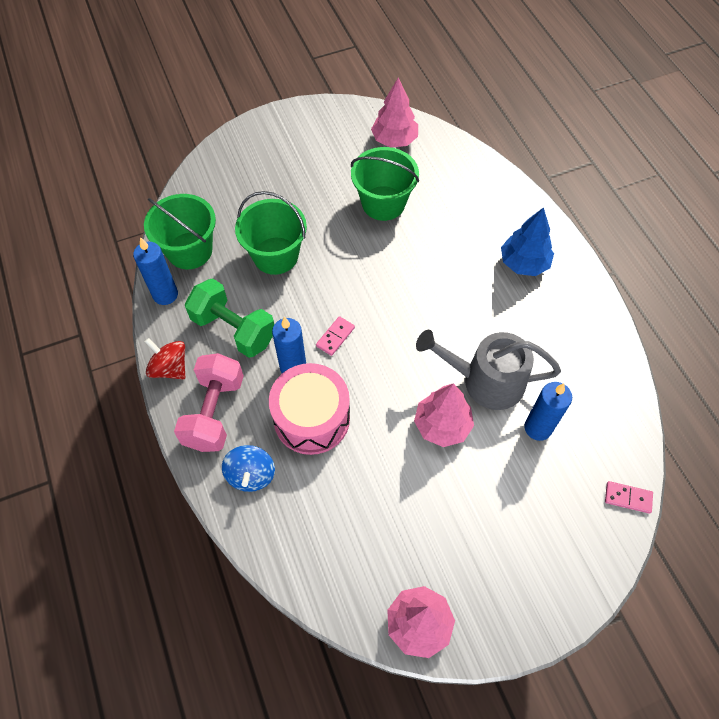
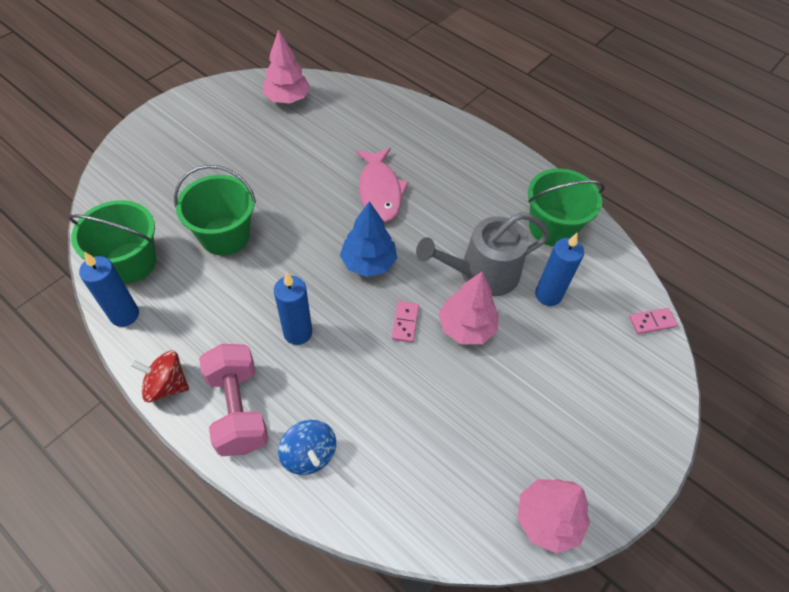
camera: 30 degrees left, 5 degrees down
green dumbbell [185,278,274,358] -> none
pink drum [269,363,350,455] -> none
pink domino [316,316,355,356] -> pink domino moved to [392,301,419,343]
green bucket [351,147,419,221] -> green bucket moved to [528,168,605,246]
blue tree [501,207,554,276] -> blue tree moved to [340,201,397,277]
none -> pink fish [356,148,409,222]

